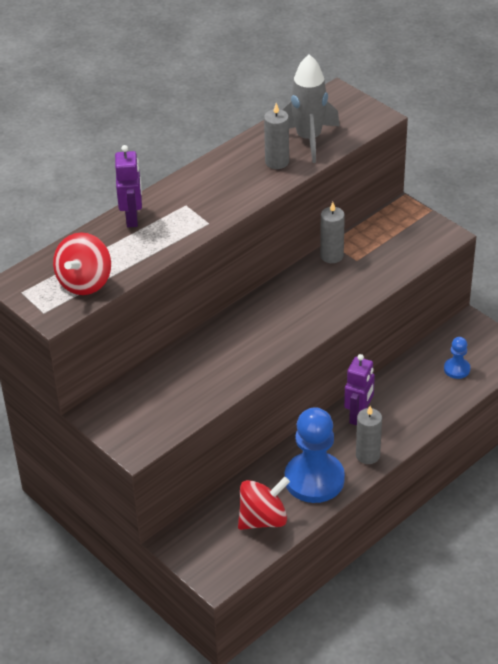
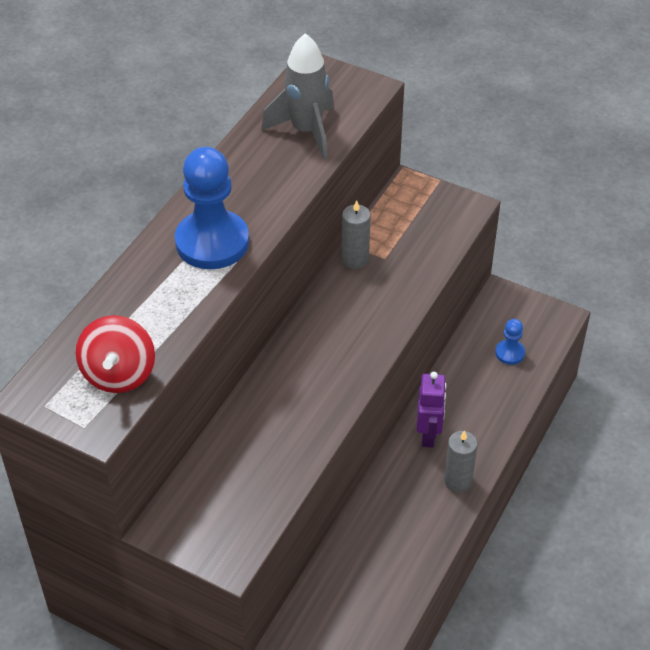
camera: 20 degrees left, 5 degrees up
purple robot [115,145,142,227] -> none
red spinning top [238,477,290,530] -> none
grey candle [264,103,289,169] -> none
blue pawn [285,407,345,503] -> blue pawn moved to [175,147,249,269]

